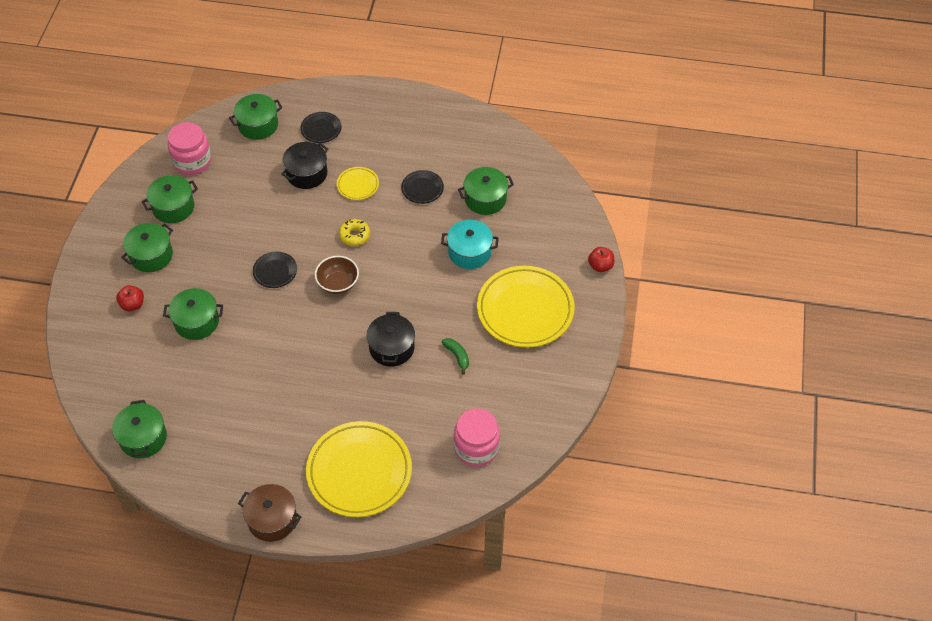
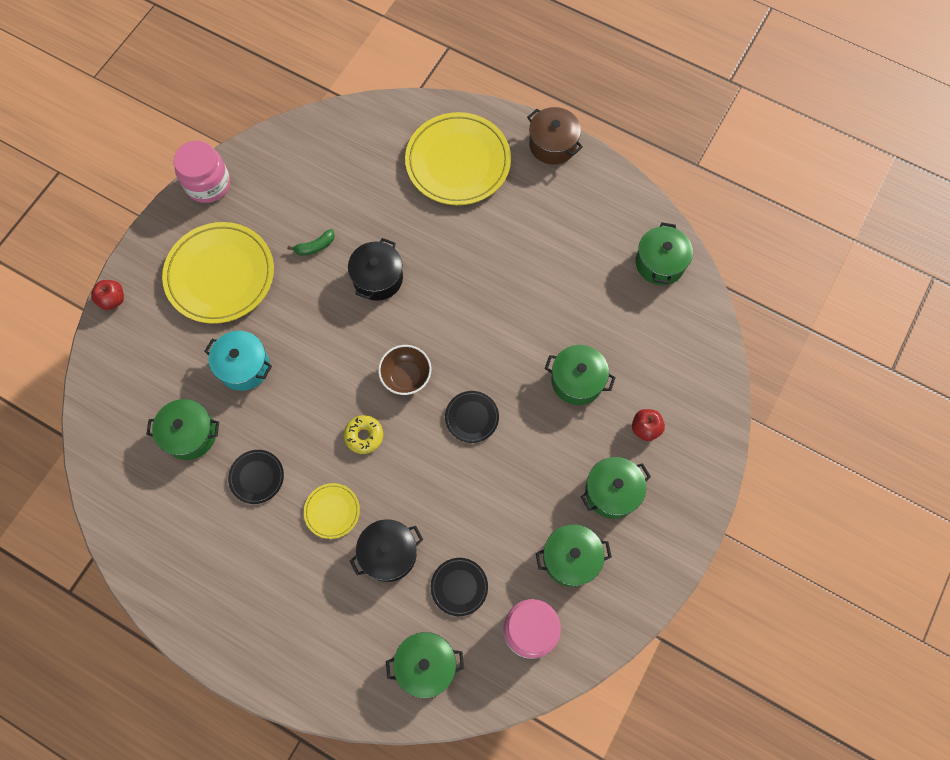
camera: 160 degrees left, 15 degrees up
black plate [300,112,342,143] -> black plate moved to [431,558,488,616]
green banana [441,338,469,374] -> green banana turned 105 degrees counterclockwise [287,229,335,256]
pink jar [454,408,500,467] -> pink jar moved to [173,141,230,203]

